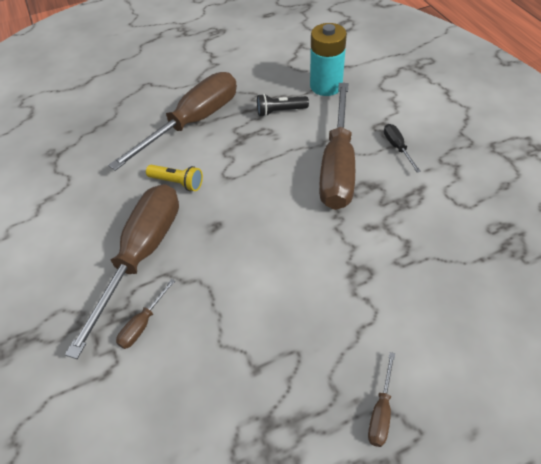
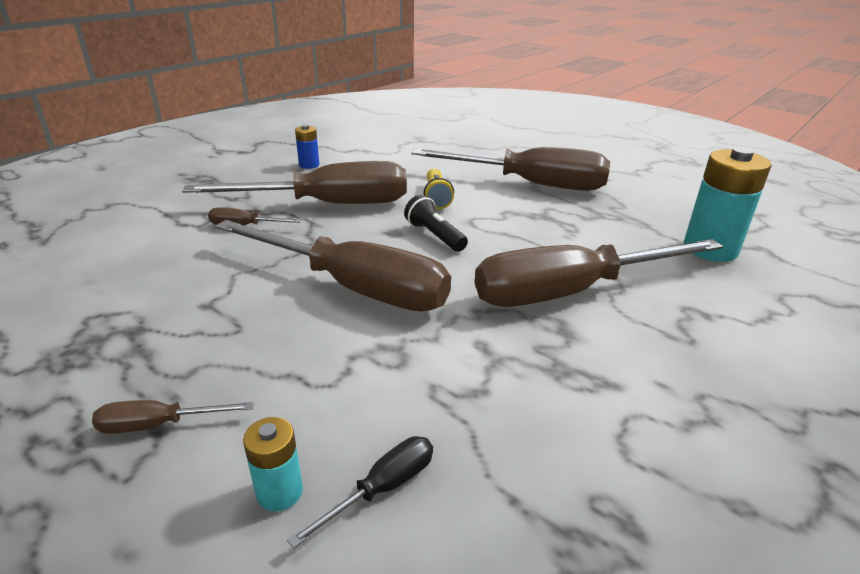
camera: 60 degrees right, 20 degrees down
black flashlight [257,94,309,117] -> black flashlight moved to [404,195,468,252]
black screwdriver [384,124,421,173] -> black screwdriver moved to [287,436,433,549]
none -> brown screwdriver [215,220,451,311]
none -> turquoise battery [243,417,303,511]
none -> blue battery [295,125,319,169]

